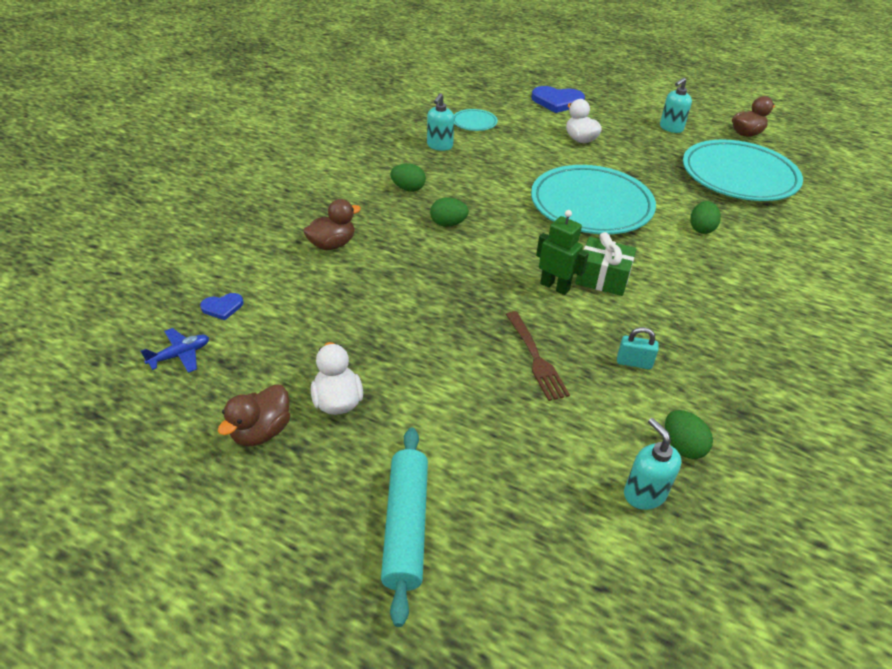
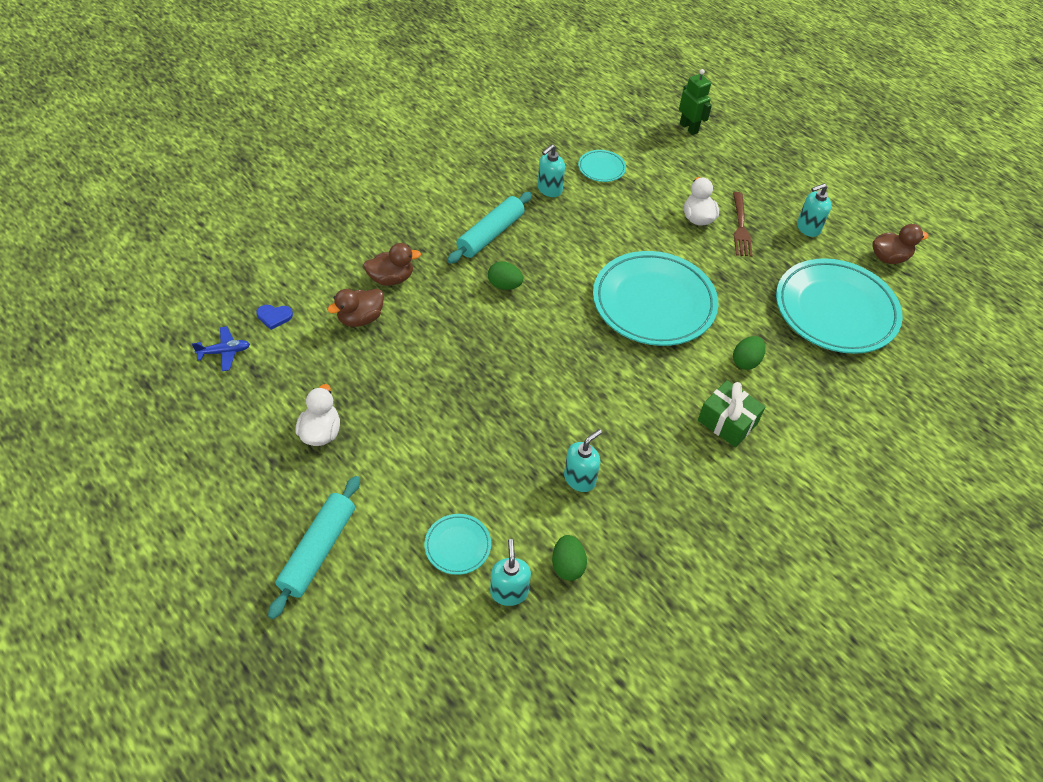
camera: 20 degrees right, 10 degrees up
brown duck [218,384,291,446] -> brown duck moved to [327,289,384,327]
green egg [390,163,426,192] -> turquoise rolling pin [447,192,532,264]
brown fork [506,311,570,401] -> brown fork moved to [733,192,753,257]
blue heart [531,86,585,113] -> none
green robot [536,210,589,295] -> green robot moved to [679,69,712,135]
green gift [575,232,636,296] -> green gift moved to [698,380,765,447]
turquoise padlock [617,327,659,369] -> turquoise soap dispenser [564,429,602,492]
none -> turquoise plate [424,514,491,575]

